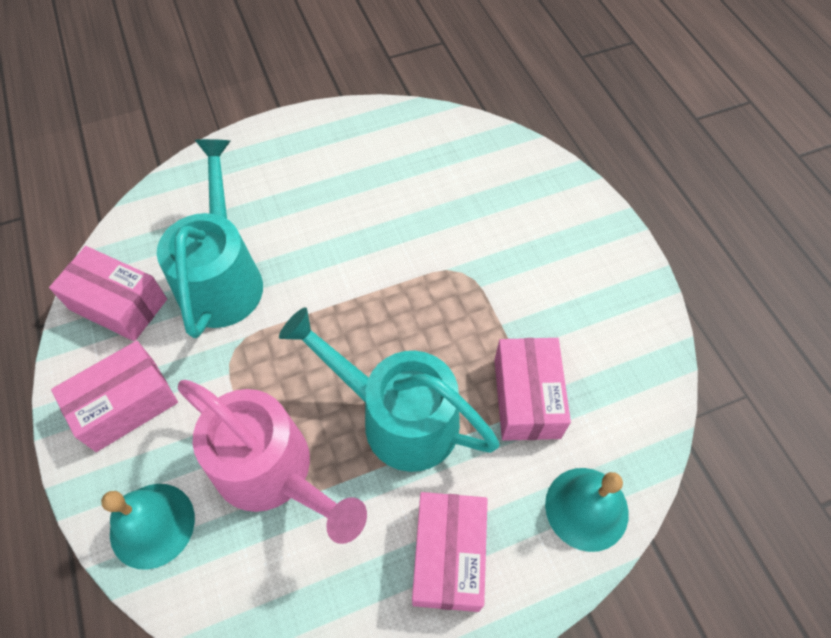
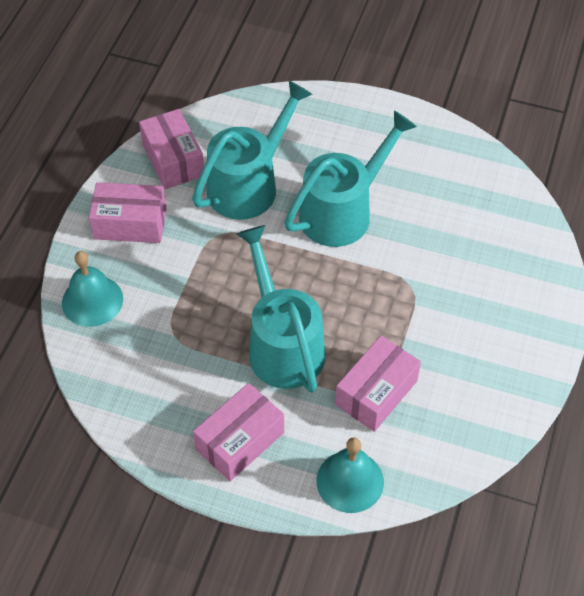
camera: 40 degrees right, 5 degrees down
pink watering can [178,380,367,544] -> none
none -> turquoise watering can [284,110,417,247]

